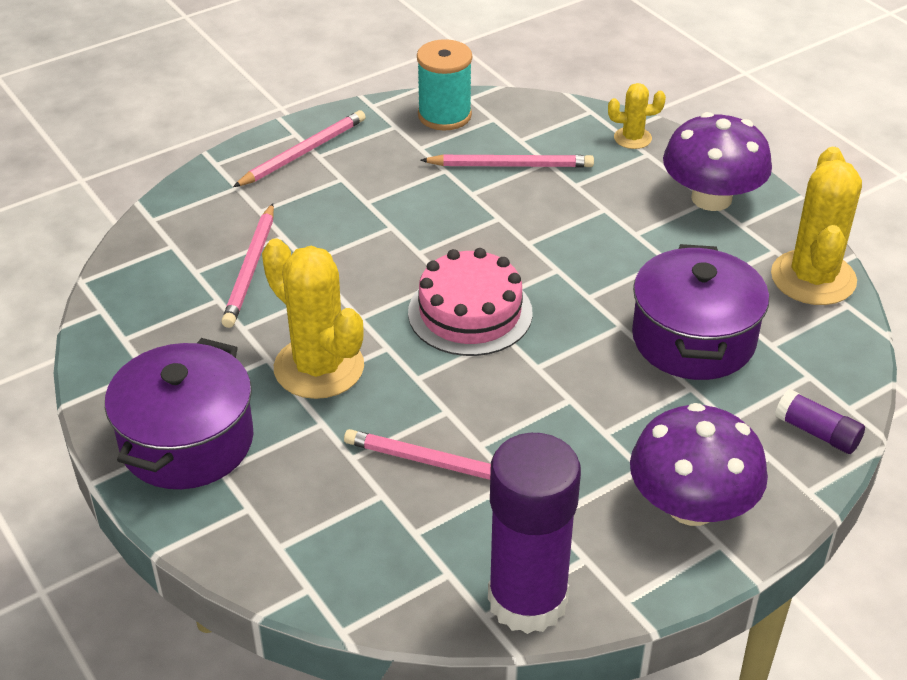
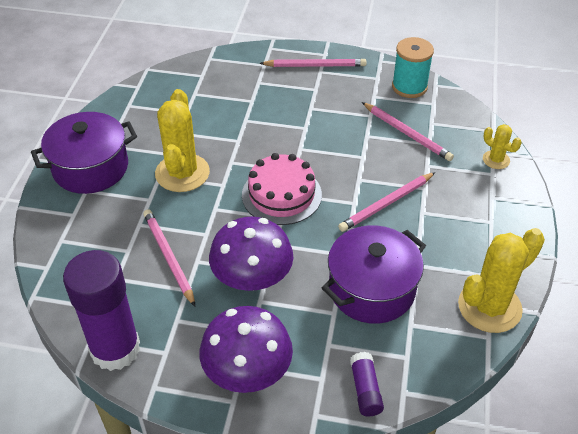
camera: 45 degrees right, 5 degrees up
pink pencil [221,203,274,328] -> pink pencil moved to [338,172,435,232]
purple mushroom [663,112,772,211] -> purple mushroom moved to [209,217,293,291]

